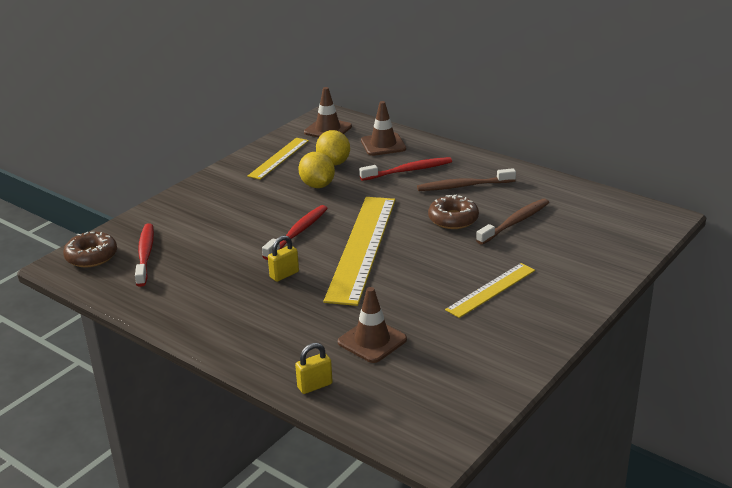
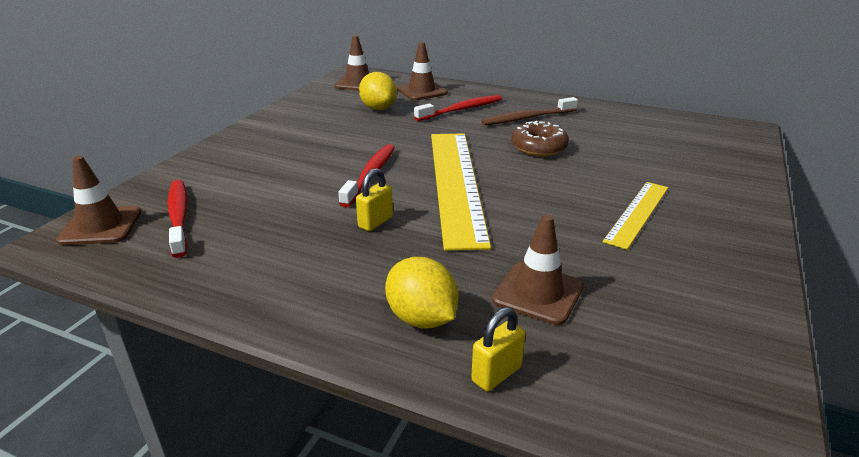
camera: 15 degrees left, 0 degrees up
brown donut [63,232,117,267] -> brown traffic cone [56,156,142,245]
yellow ruler [247,138,309,180] -> none
yellow lemon [299,152,335,188] -> yellow lemon moved to [385,257,459,329]
brown toothbrush [476,199,549,245] -> none

